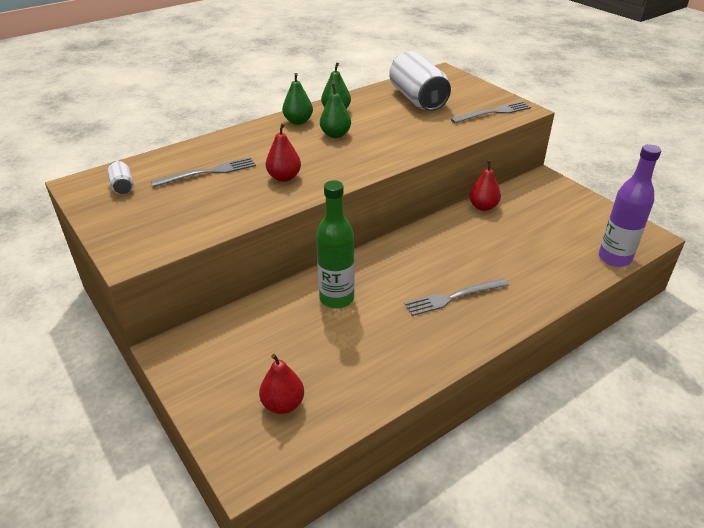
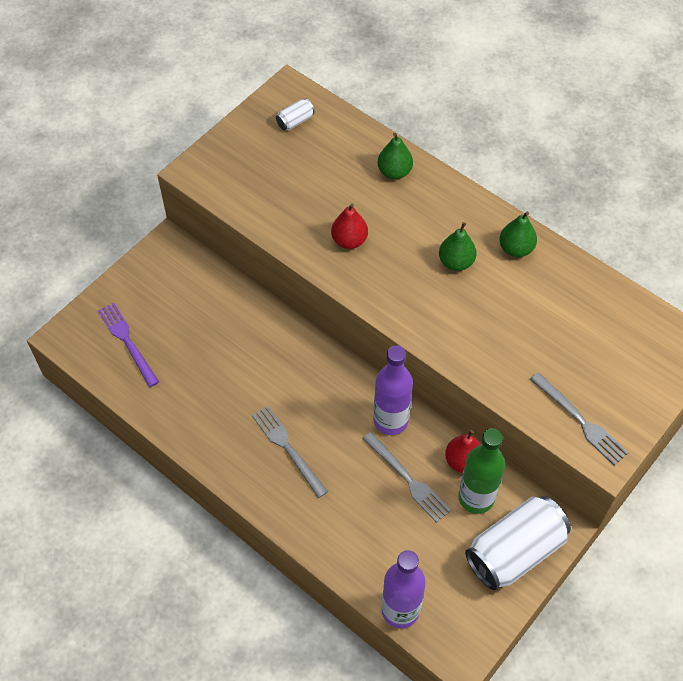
camera: 75 degrees right, 20 degrees up
grey fork [151,157,256,187] -> grey fork moved to [363,432,451,523]
red pear [259,354,304,414] -> purple fork [98,303,159,387]
green pear [282,73,313,125] -> green pear moved to [377,133,413,179]
green bottle [316,180,355,309] -> green bottle moved to [458,428,505,514]
white can [389,51,451,111] -> white can moved to [465,496,571,590]
none -> purple bottle [373,345,413,435]

